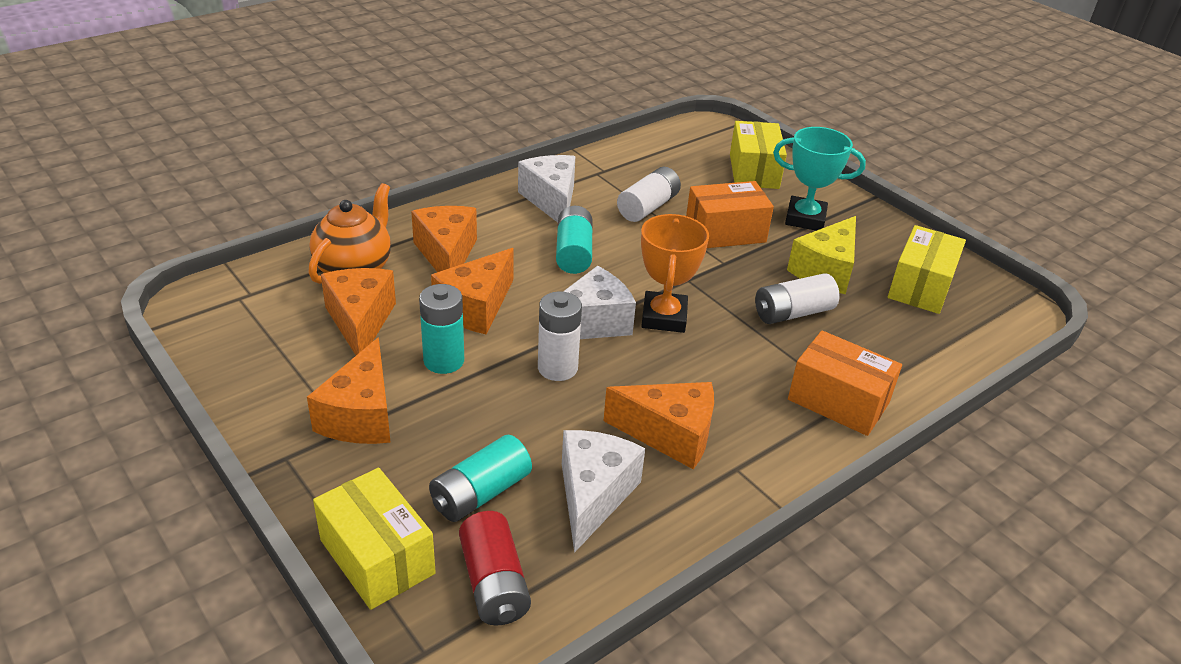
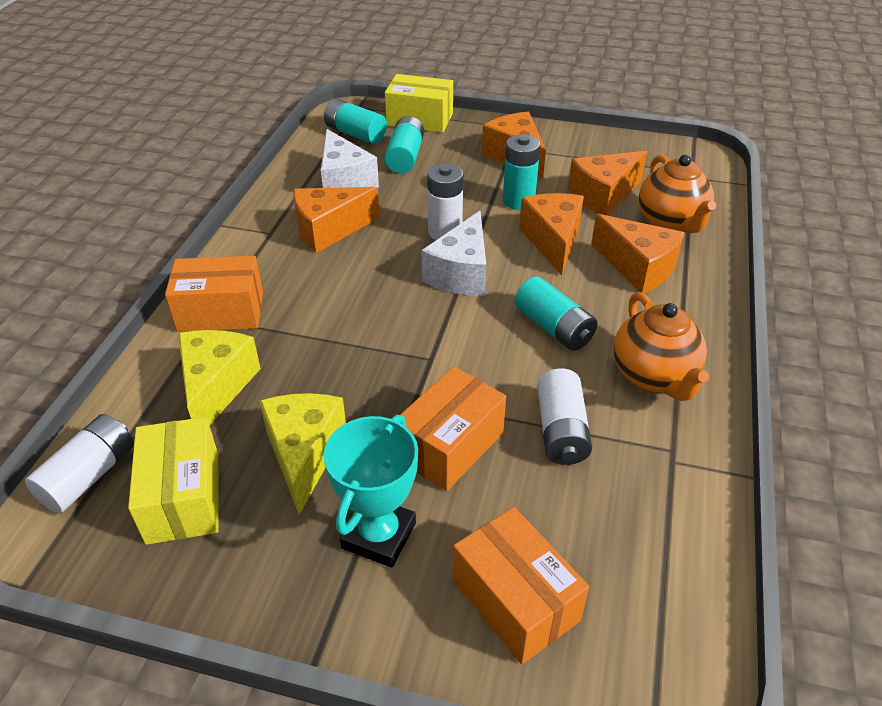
camera: 145 degrees right, 5 degrees up
orange cheese [321,268,396,355] -> orange cheese turned 105 degrees clockwise [568,151,648,215]
red battery [459,511,531,626] -> turquoise battery [324,99,387,144]
white cheese [518,155,575,222] -> orange teapot [614,292,709,401]
orange trophy [641,214,709,333] -> none
yellow box [730,121,787,189] -> orange box [453,507,589,665]
white battery [755,273,840,324] -> white battery moved to [25,414,134,513]
turquoise trophy [773,127,866,231] -> turquoise trophy turned 45 degrees counterclockwise [324,415,418,568]
none -> yellow cheese [178,330,261,426]

